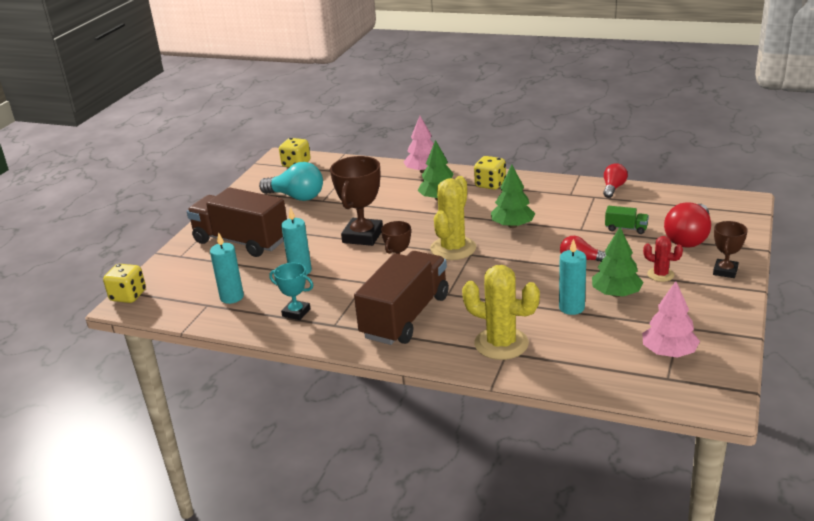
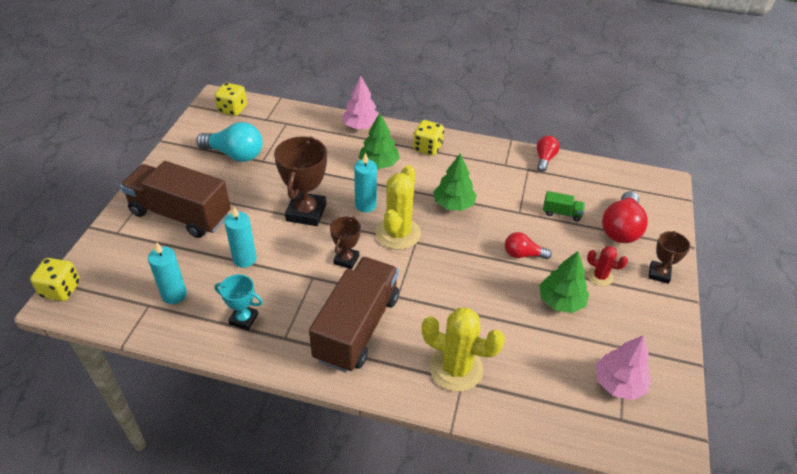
camera: 10 degrees left, 15 degrees up
turquoise candle [559,239,586,315] -> turquoise candle moved to [354,152,377,212]

